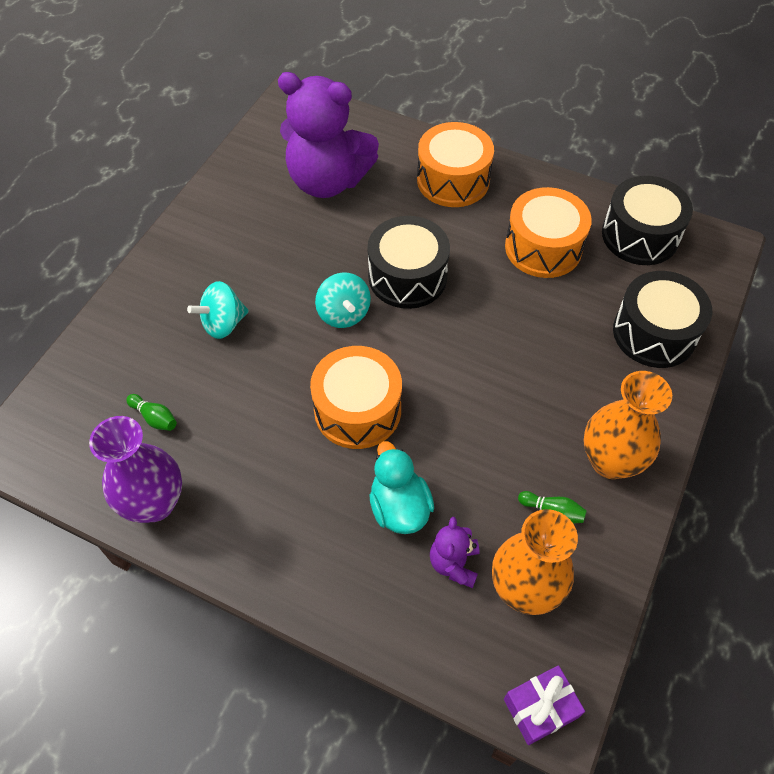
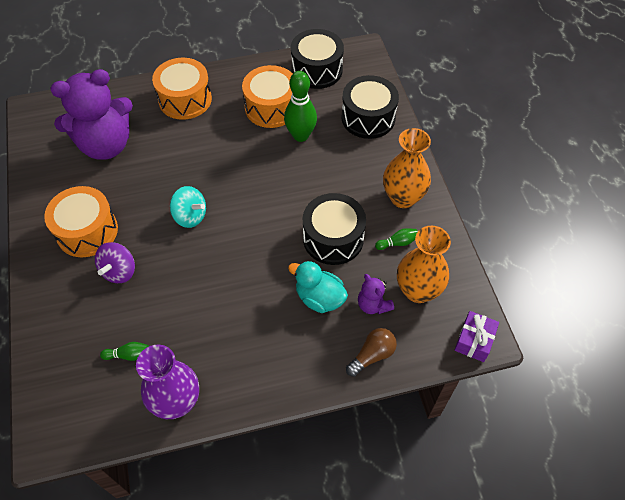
camera: 40 degrees left, 0 degrees up
turquoise spinning top [187,281,249,339] -> purple spinning top [95,242,135,283]
orange drum [310,346,402,449] -> orange drum moved to [44,186,118,257]
black drum [368,216,450,309] -> black drum moved to [303,193,366,265]
none -> green bowling pin [284,71,317,142]
none -> brown light bulb [346,328,397,377]

